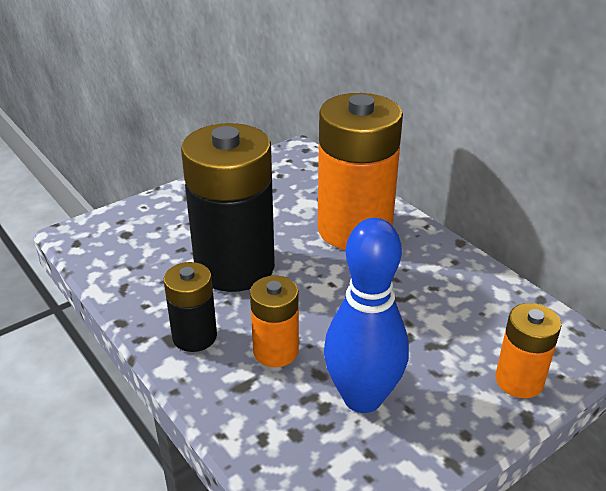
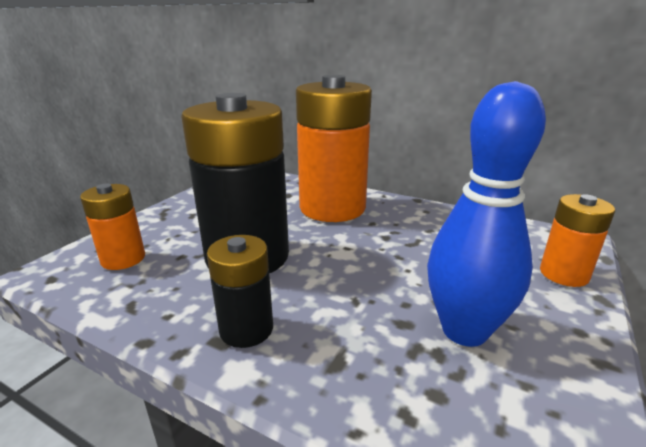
camera: 25 degrees left, 10 degrees down
orange battery [250,276,299,367] -> orange battery moved to [80,184,145,270]

